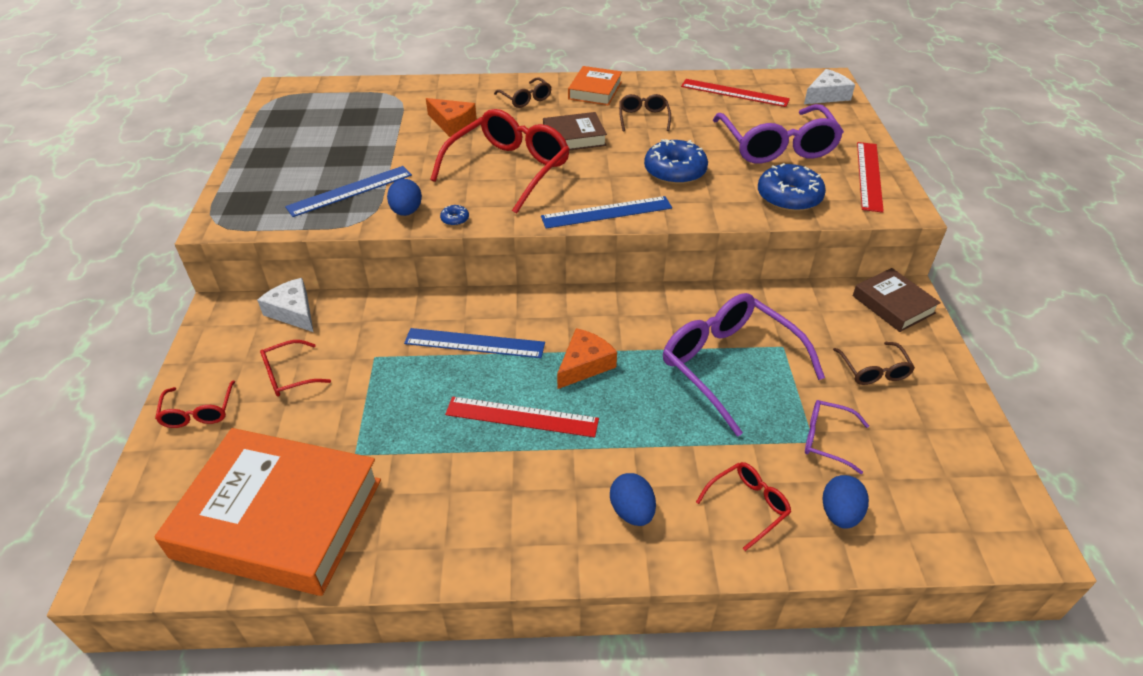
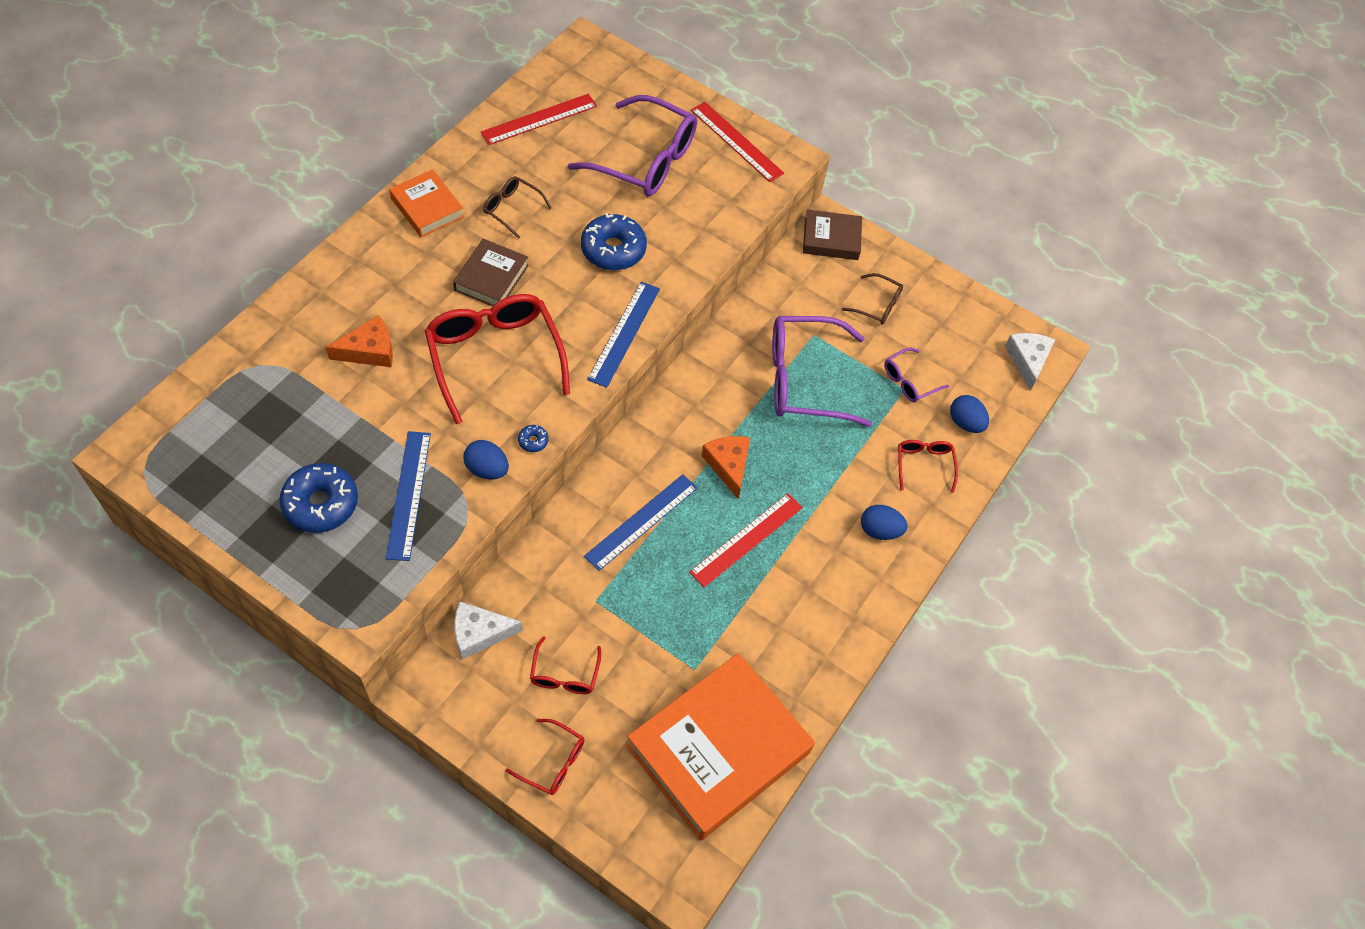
camera: 60 degrees left, 15 degrees up
brown glasses [494,77,552,108] -> none
blue donut [758,163,826,212] -> blue donut moved to [279,463,358,533]
white cheese [804,69,855,104] -> white cheese moved to [1005,333,1055,391]

